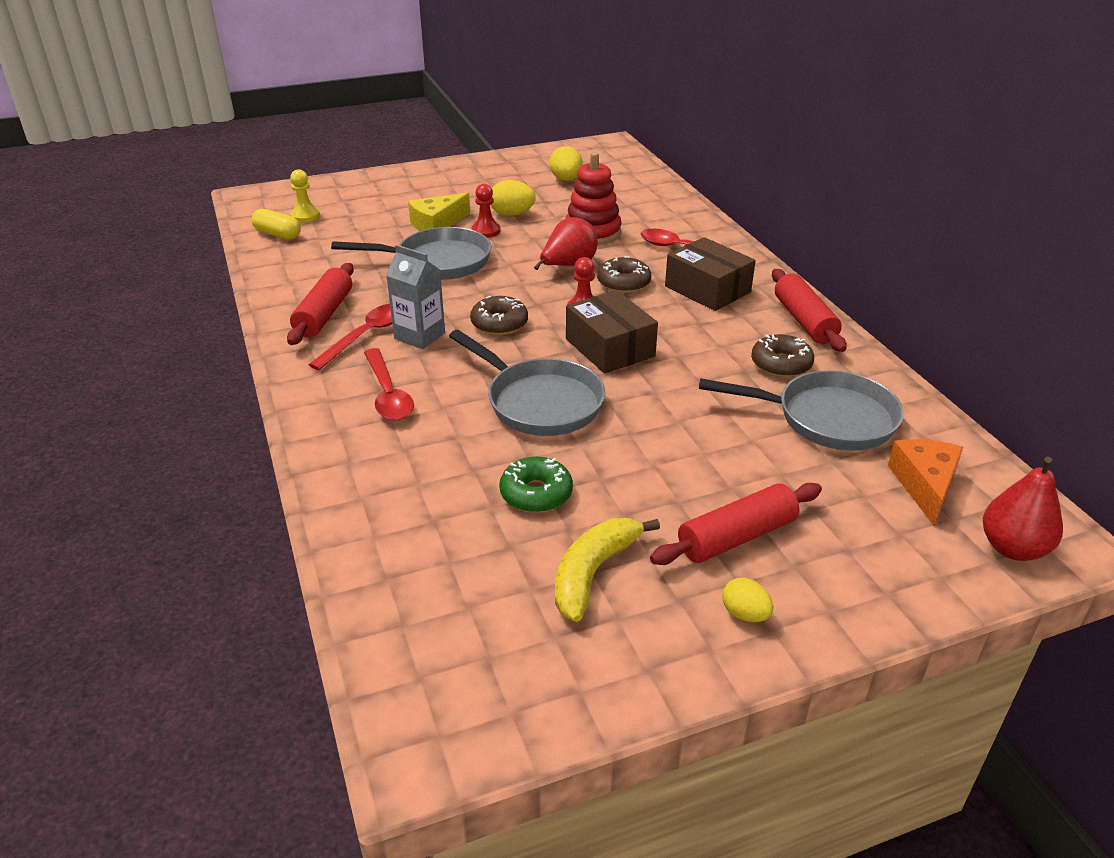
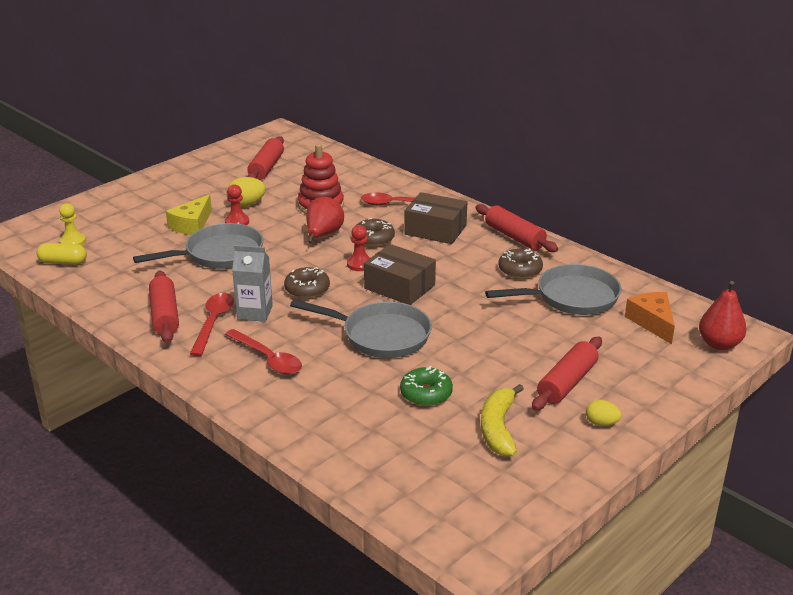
camera: 25 degrees left, 5 degrees down
yellow egg [550,146,583,181] -> red rolling pin [247,136,284,180]

